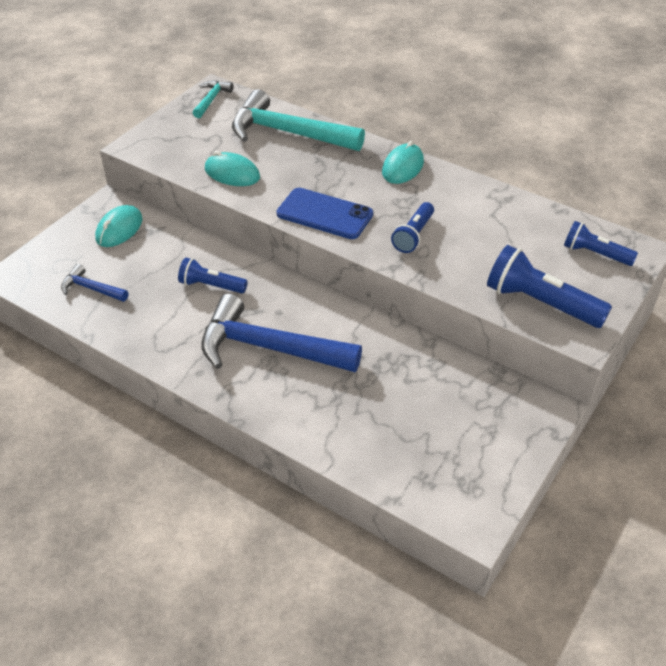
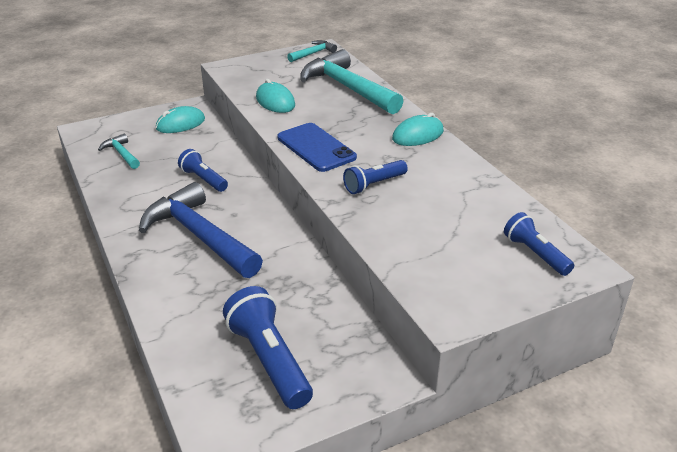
camera: 30 degrees right, 10 degrees down
blue hammer [61,264,128,302] -> turquoise hammer [98,133,140,169]
blue flashlight [487,245,612,328] -> blue flashlight moved to [223,286,313,409]

